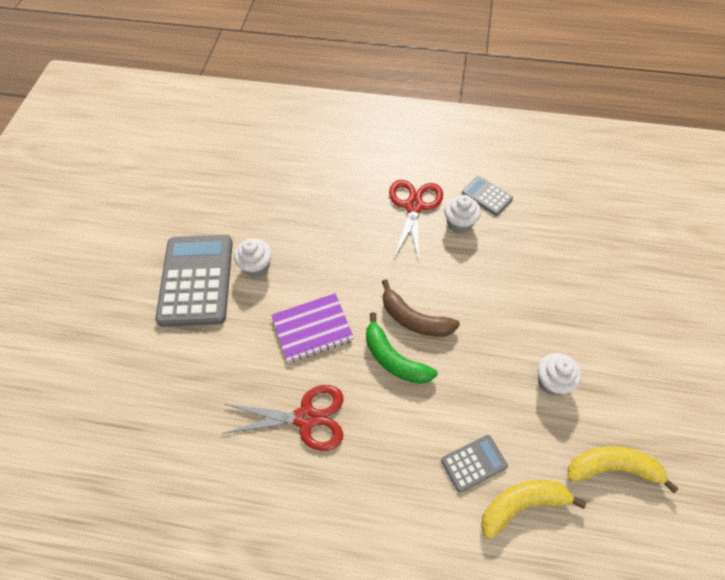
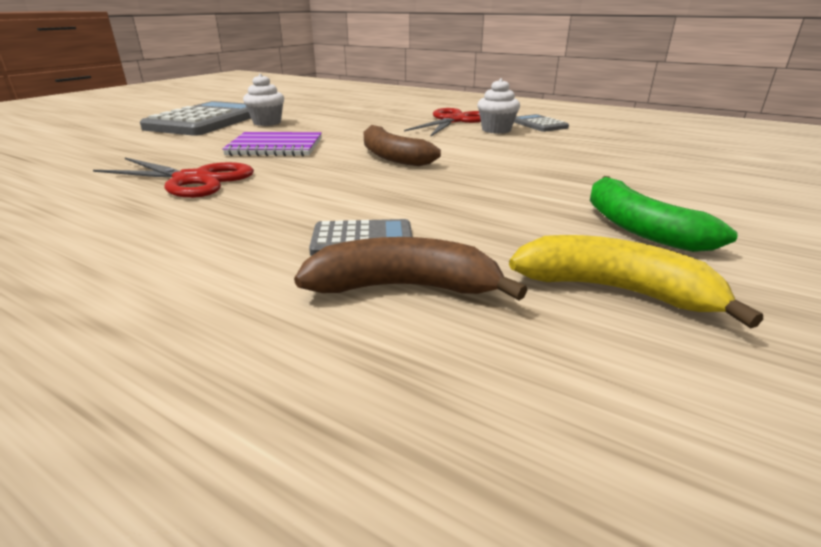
camera: 20 degrees right, 30 degrees down
green banana [366,312,438,384] -> green banana moved to [590,176,738,252]
yellow banana [481,480,586,539] -> brown banana [294,237,527,301]
white cupcake [538,353,581,396] -> none

